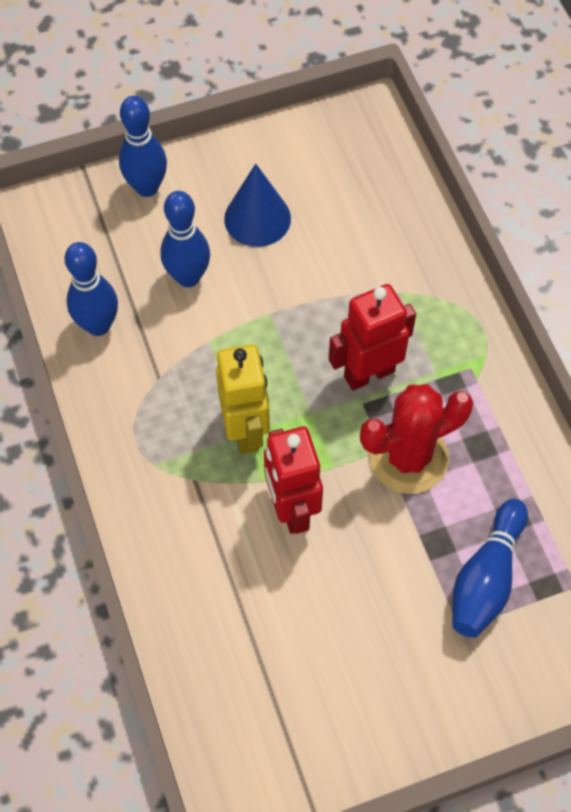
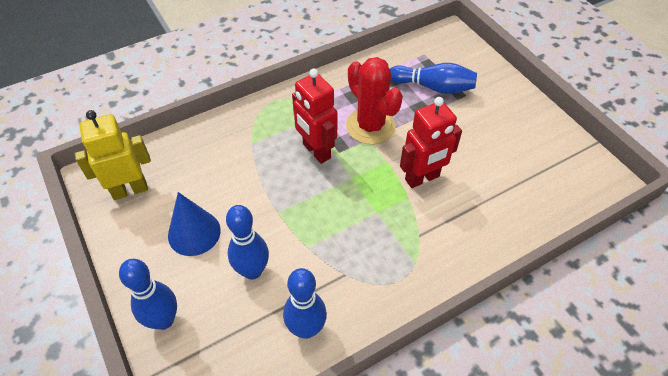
camera: 100 degrees left, 10 degrees down
yellow robot [216,344,270,454] -> yellow robot moved to [75,110,151,200]

